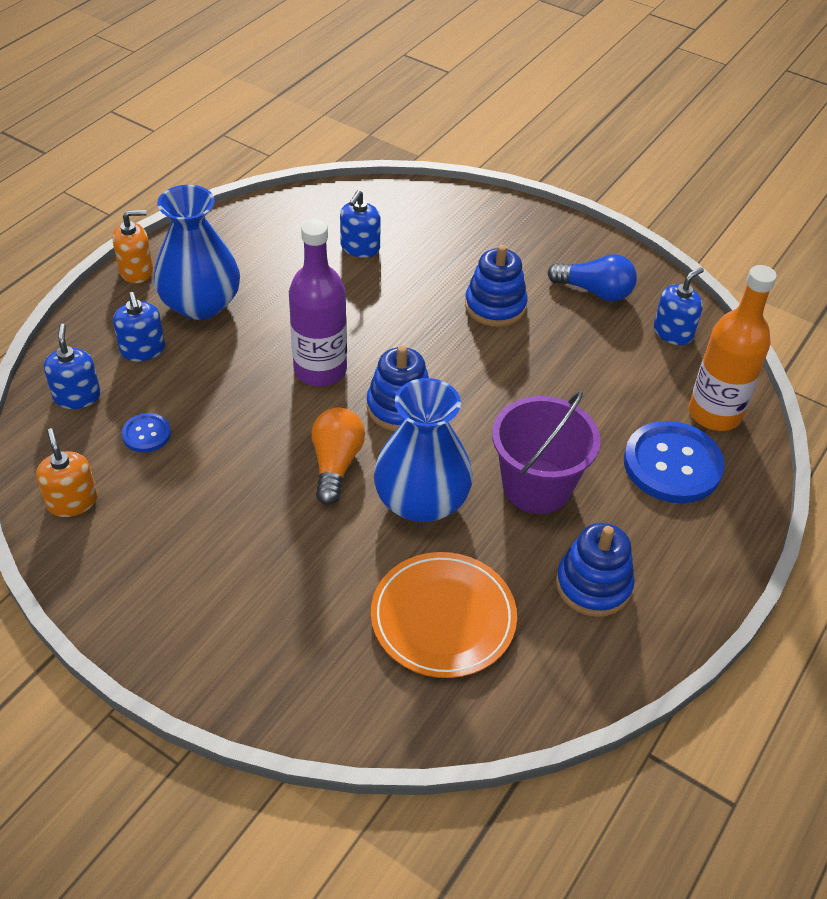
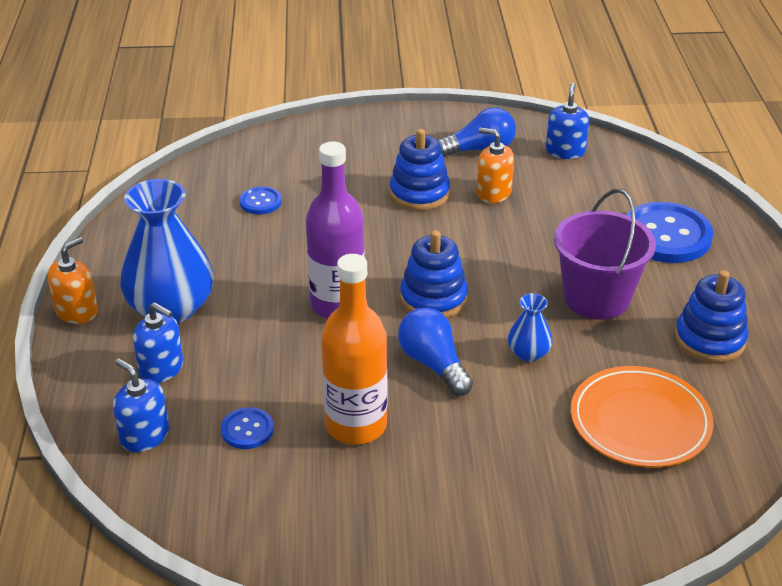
camera: 35 degrees left, 10 degrees down
orange soap dispenser [36,428,97,517] -> orange soap dispenser moved to [477,127,514,203]
orange light bulb [311,407,365,505] -> blue light bulb [398,307,473,396]
blue soap dispenser [340,190,381,258] -> blue button [239,186,282,214]
blue vase [374,378,473,522] -> blue vase [508,293,553,362], size x0.47
orange bottle [689,265,777,431] -> orange bottle moved to [321,254,387,445]

